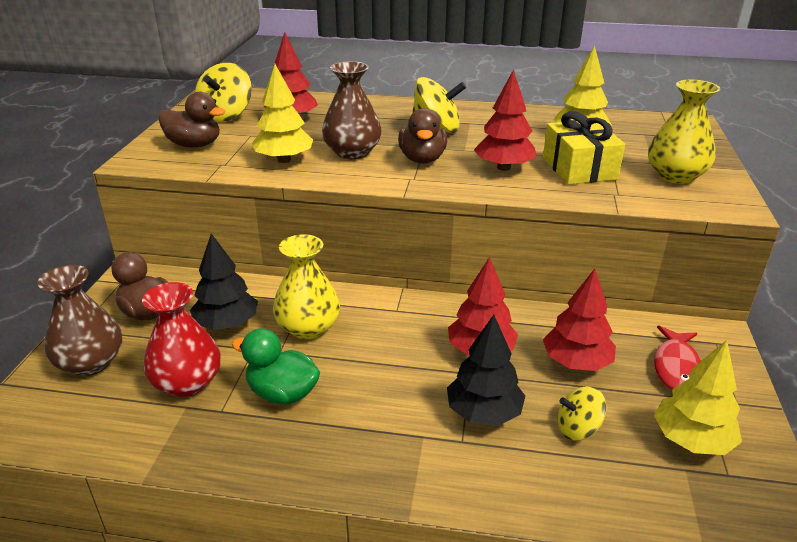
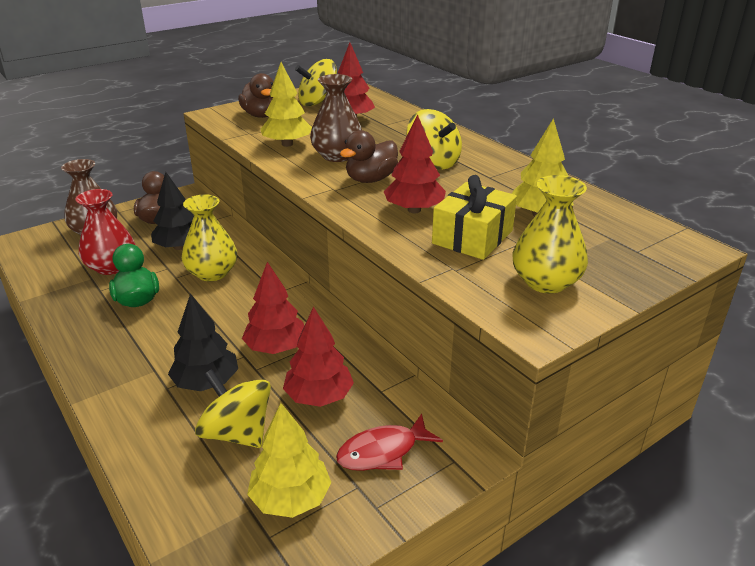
camera: 45 degrees right, 0 degrees up
yellow spinning top [558,386,606,441] -> yellow spinning top [195,369,271,448], size x1.61

